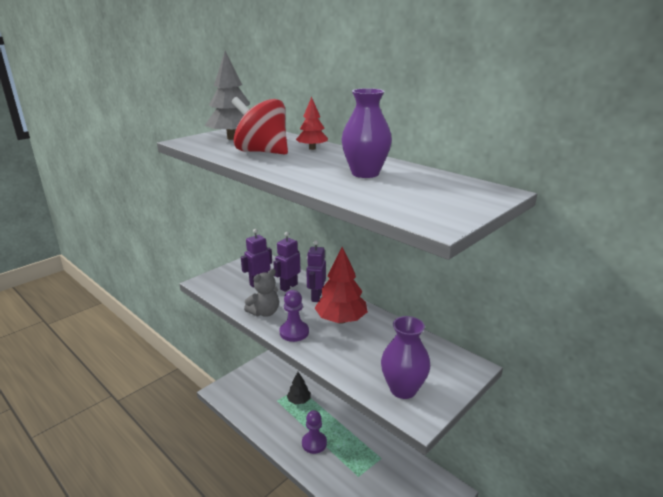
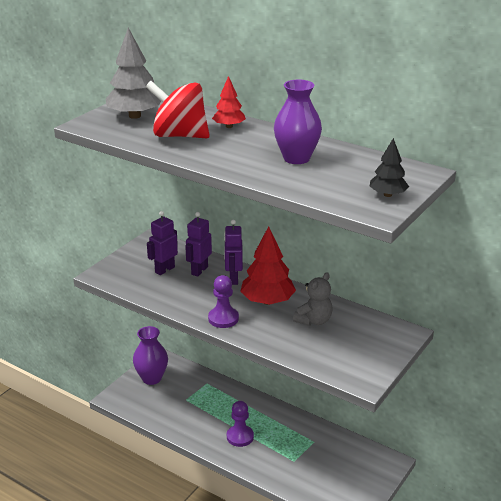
camera: 10 degrees left, 5 degrees up
grey teddy bear [244,269,279,317] -> grey teddy bear moved to [293,272,333,326]
black tree [287,372,311,404] -> black tree moved to [369,138,409,197]
purple vase [381,316,431,399] -> purple vase moved to [133,326,168,385]

